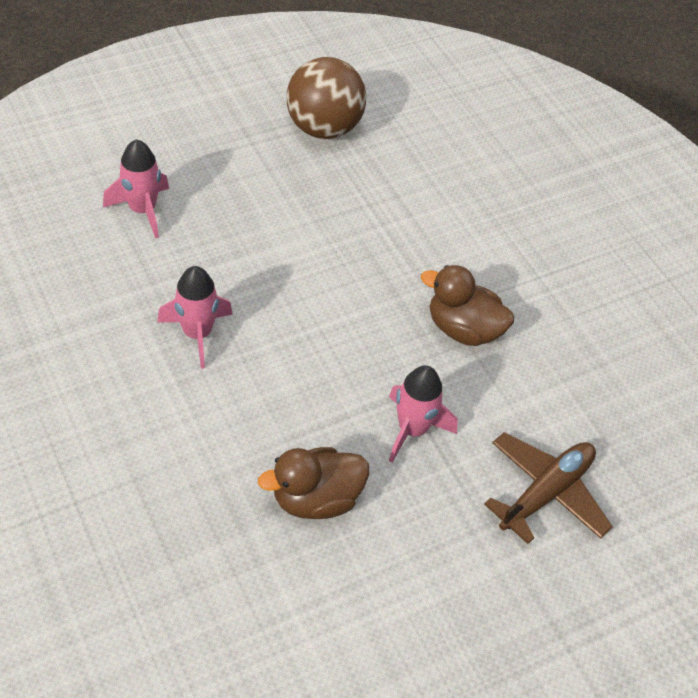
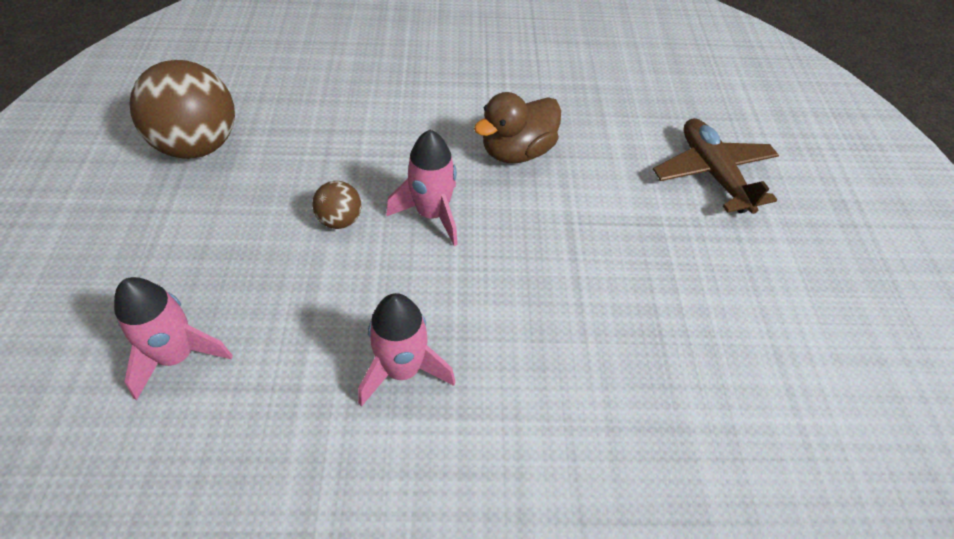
camera: 60 degrees left, 0 degrees up
brown duck [258,447,369,519] -> none
pink rocket [389,365,458,462] -> pink rocket moved to [386,130,458,246]
none -> brown ball [312,181,361,229]

